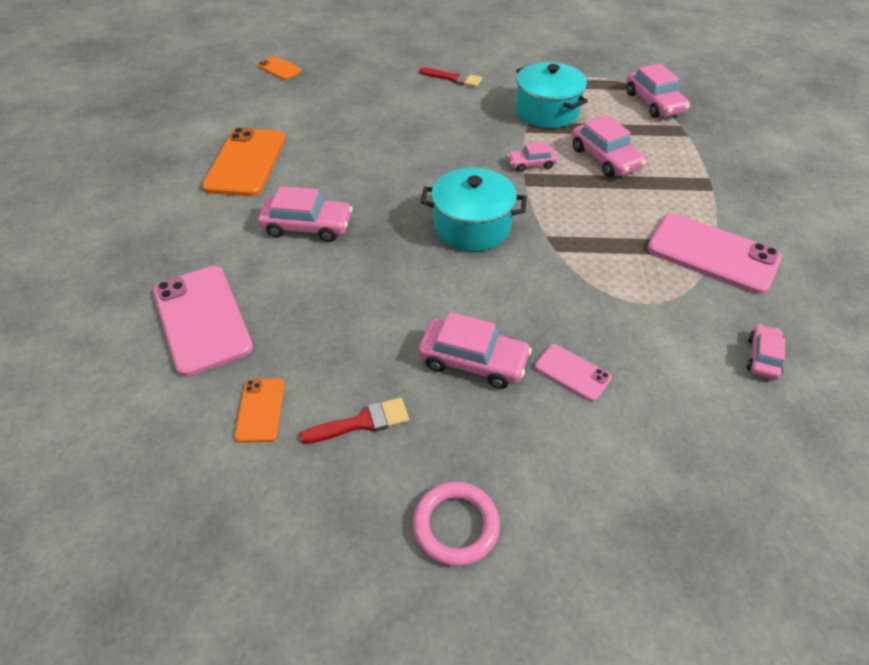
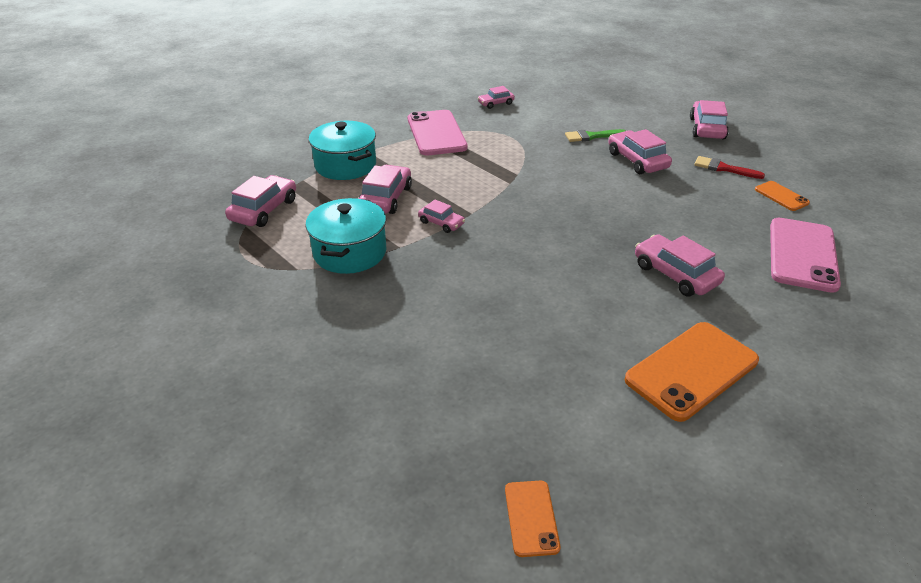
camera: 135 degrees left, 10 degrees down
orange phone [234,378,285,443] -> orange phone turned 75 degrees counterclockwise [755,181,810,211]
pink ring [413,482,500,566] -> pink car [690,100,729,140]
red brush [419,67,482,87] -> none
turquoise pot [420,168,527,251] -> turquoise pot moved to [309,121,376,180]
pink phone [535,344,611,401] -> green brush [565,129,625,142]

